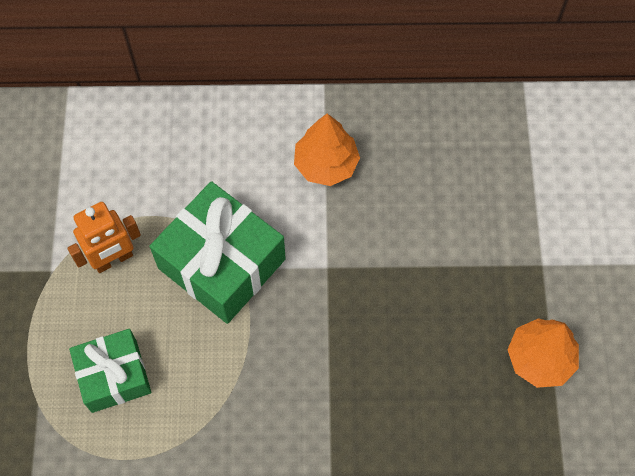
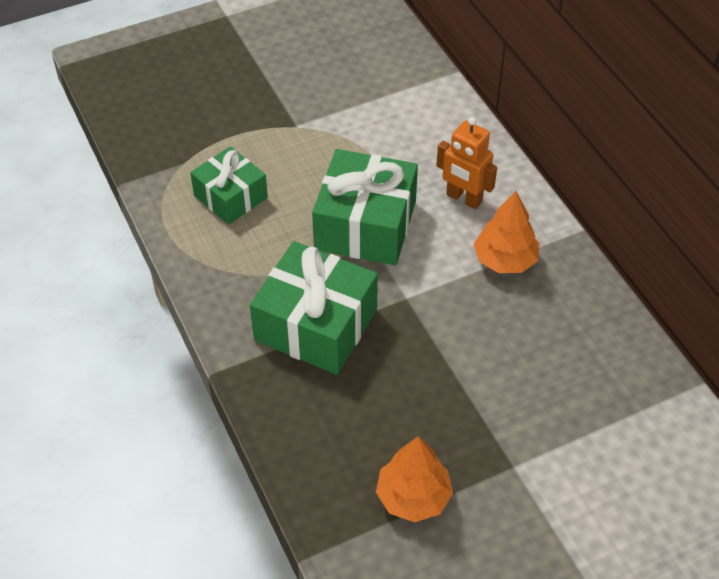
camera: 65 degrees right, 15 degrees down
orange robot [67,202,141,273] -> orange robot moved to [436,117,497,209]
none -> green gift [250,241,378,375]

